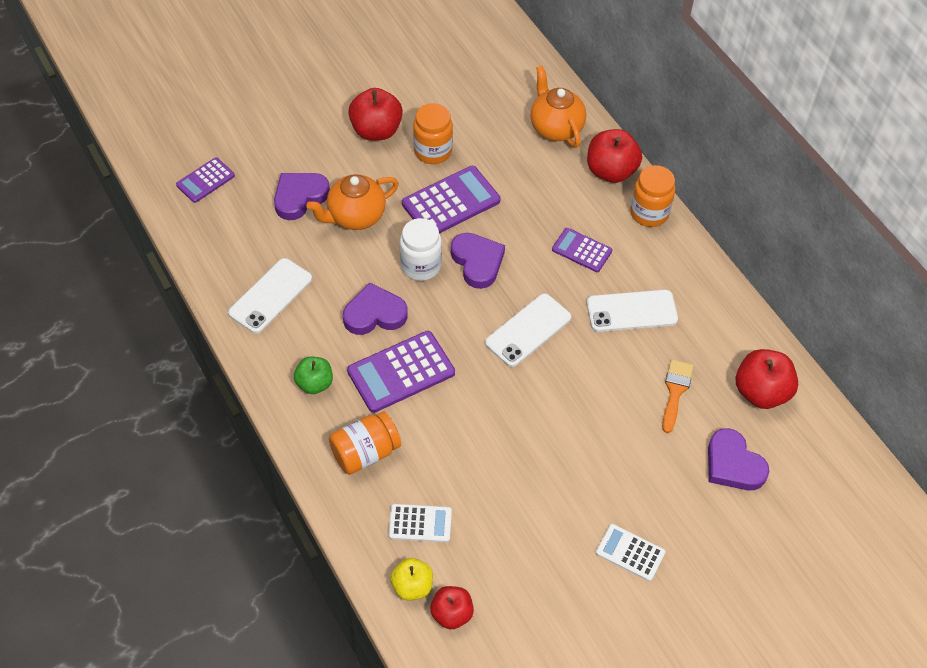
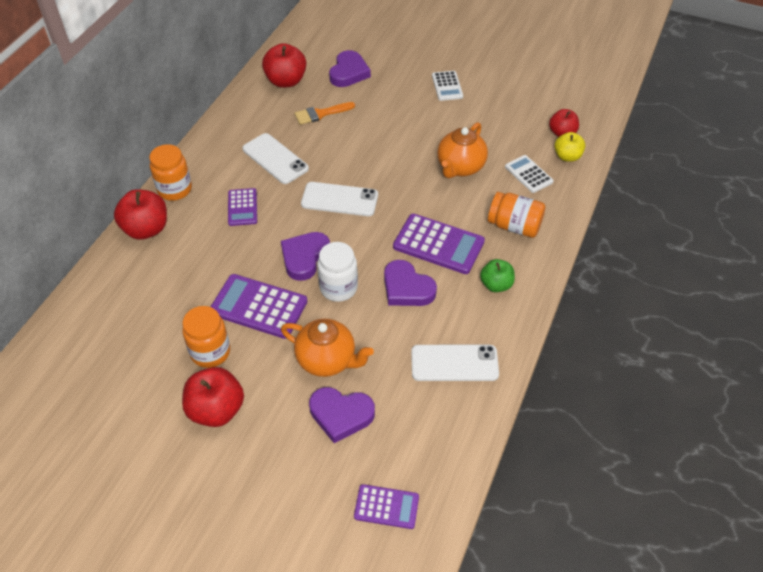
camera: 125 degrees left, 5 degrees down
orange teapot [530,66,586,148] -> orange teapot moved to [437,122,488,178]

